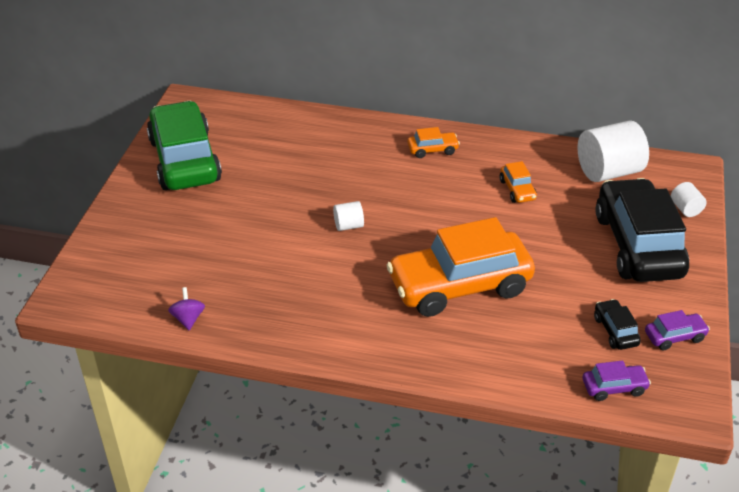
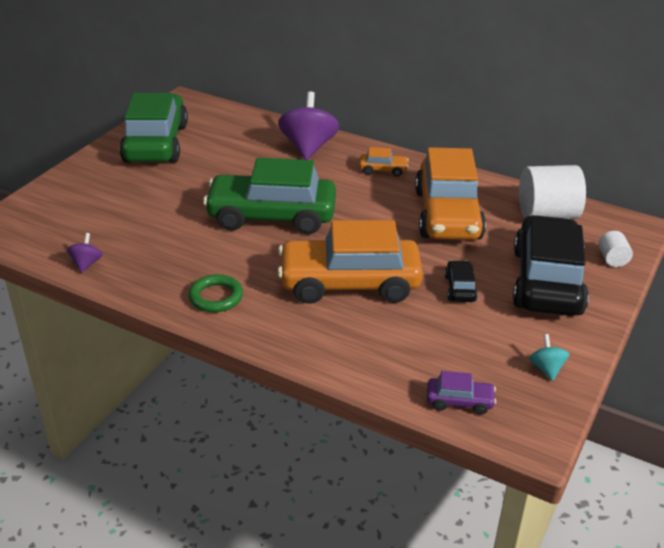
camera: 15 degrees right, 5 degrees down
white cylinder [333,201,364,231] -> green car [203,158,336,235]
orange car [500,161,537,203] -> orange car [415,147,486,240], size x2.42
black car [594,299,641,350] -> black car moved to [445,260,478,302]
purple car [645,310,710,350] -> turquoise spinning top [529,334,569,381]
none -> green ring [189,274,243,312]
none -> purple spinning top [278,91,339,160]

